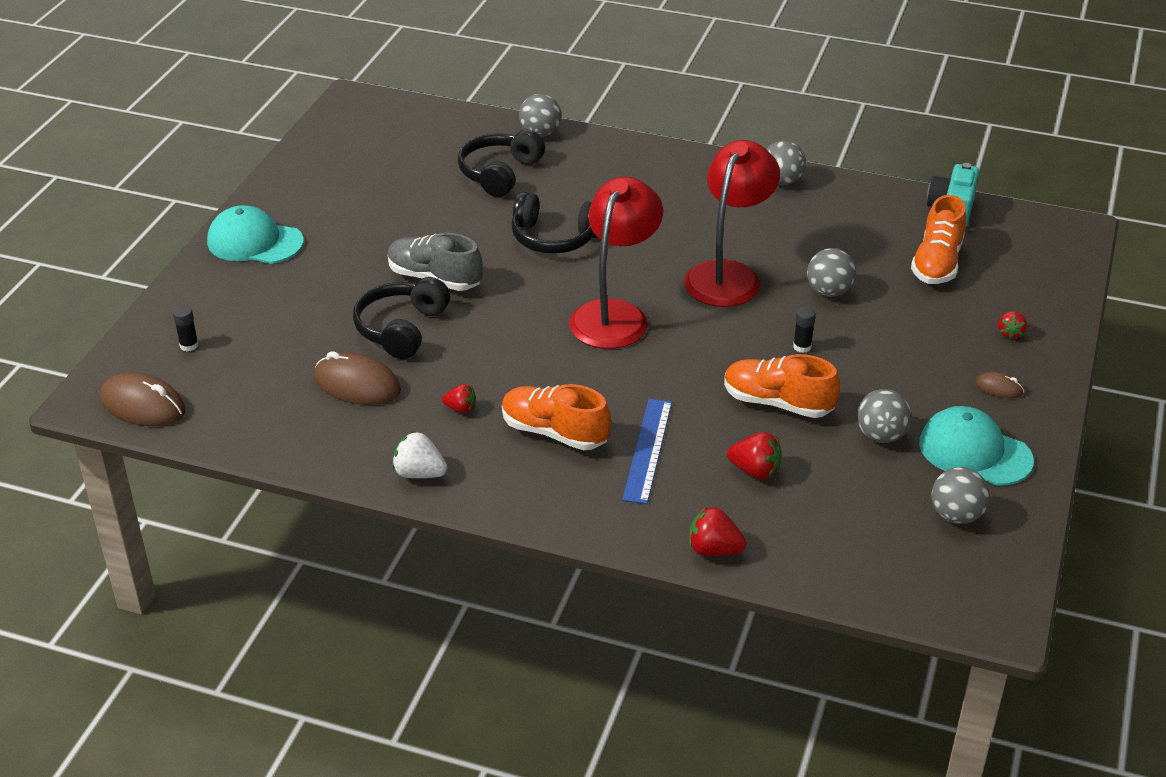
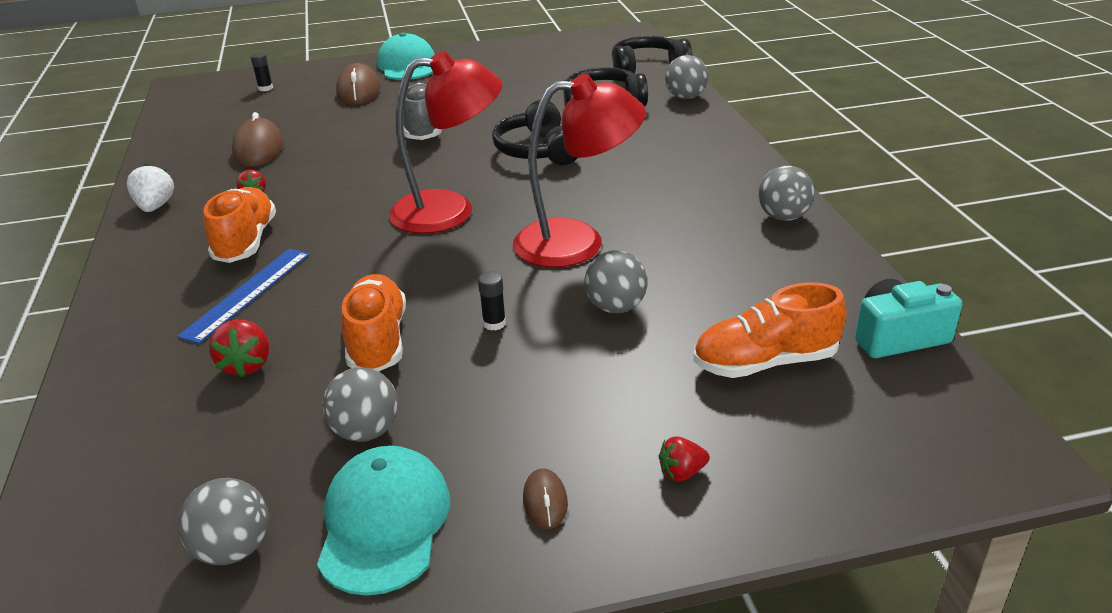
camera: 60 degrees right, 5 degrees down
brown mouse [100,372,186,426] -> brown mouse moved to [336,63,380,105]
black headphones [353,277,450,359] -> black headphones moved to [612,36,692,73]
blue ruler [622,399,672,504] -> blue ruler turned 45 degrees counterclockwise [177,249,310,344]
red strawberry [689,506,747,556] -> none

